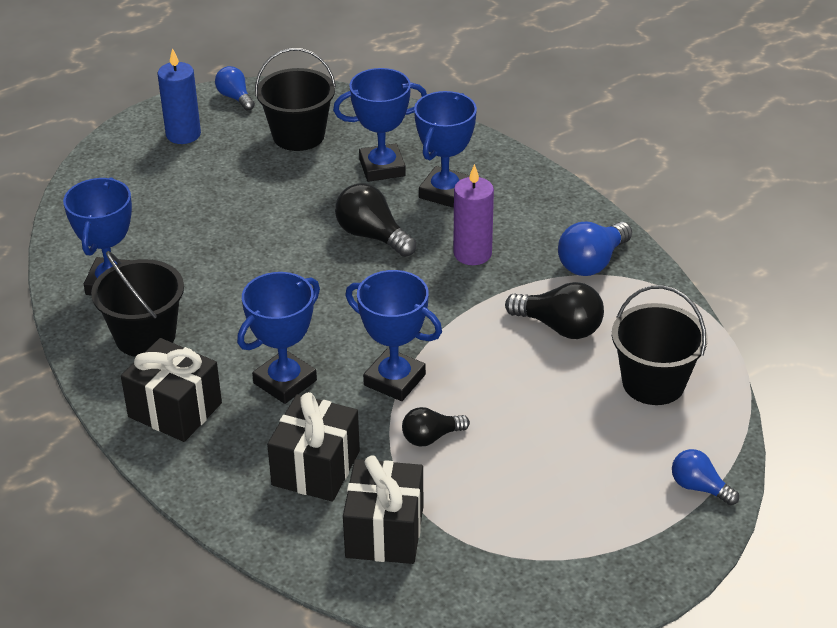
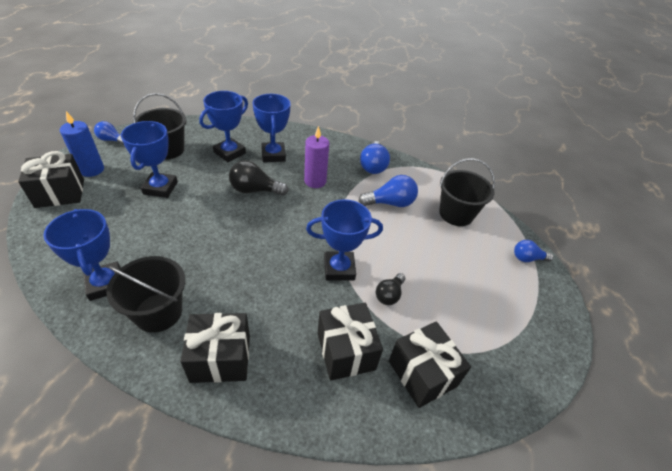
camera: 40 degrees left, 5 degrees up
blue trophy [237,272,320,404] -> blue trophy moved to [121,121,178,198]
black light bulb [505,282,604,339] -> blue light bulb [359,175,418,207]
none -> black gift [18,151,84,208]

